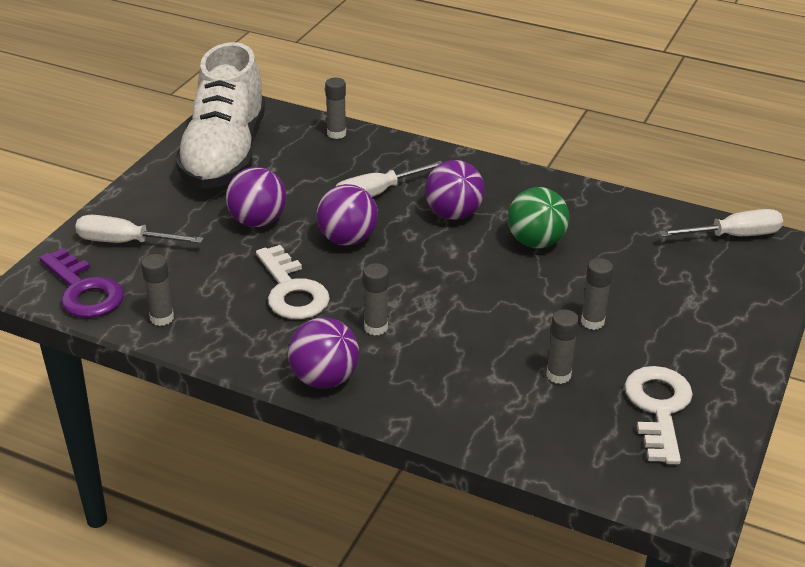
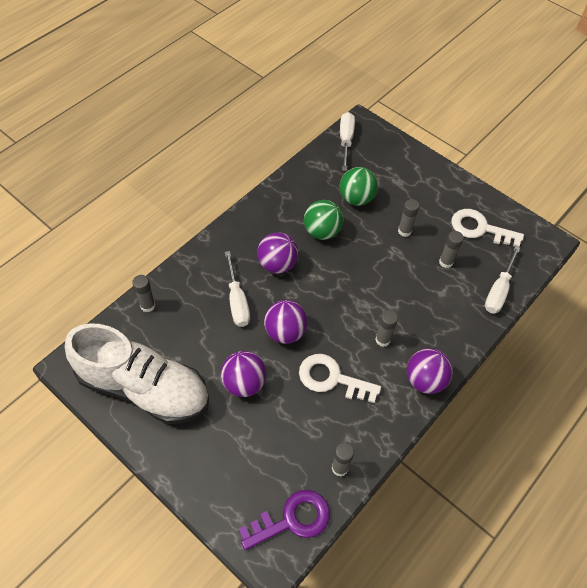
camera: 75 degrees left, 20 degrees up
white screwdriver [75,215,204,243] -> white screwdriver moved to [485,246,520,314]
white key [256,245,330,319] -> white key turned 150 degrees counterclockwise [299,354,381,403]
none -> green ball [340,167,378,206]

